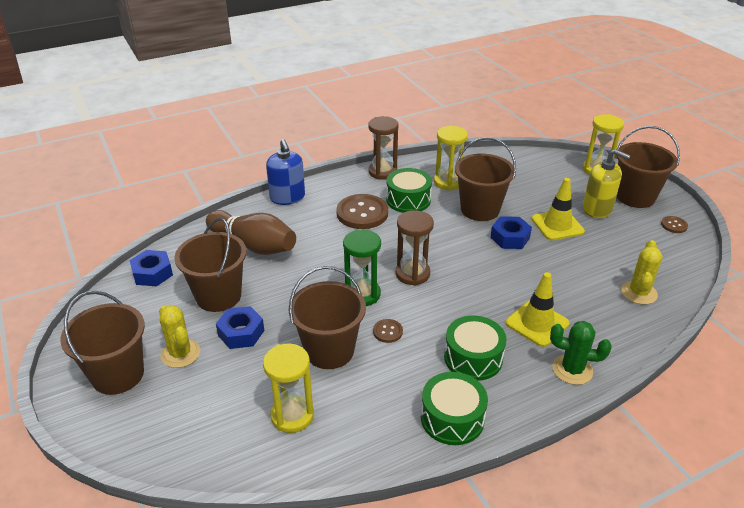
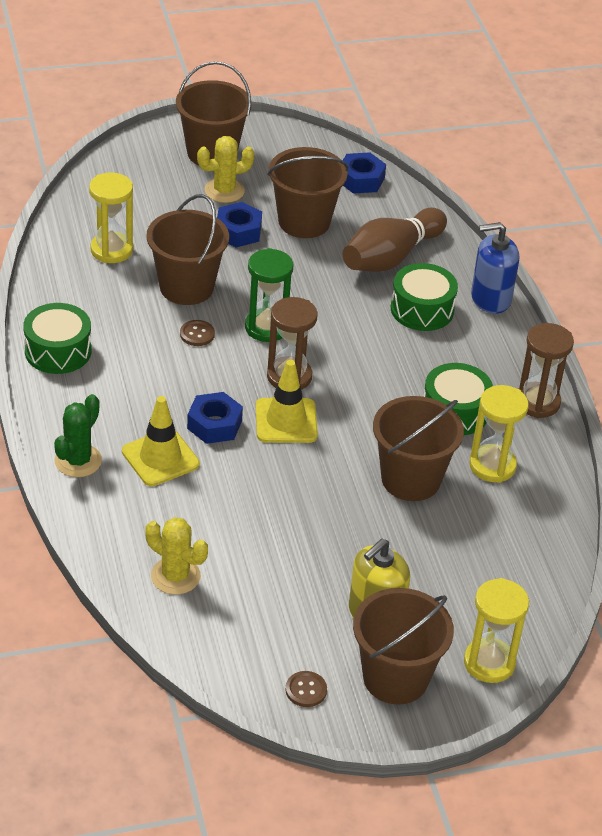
camera: 100 degrees right, 5 degrees up
brown button [336,194,388,229] -> none
green drum [444,316,506,381] -> green drum moved to [391,263,458,331]
blue nut [490,216,532,249] -> blue nut moved to [187,392,243,444]
yellow traffic cone [532,178,585,240] -> yellow traffic cone moved to [256,360,318,443]

